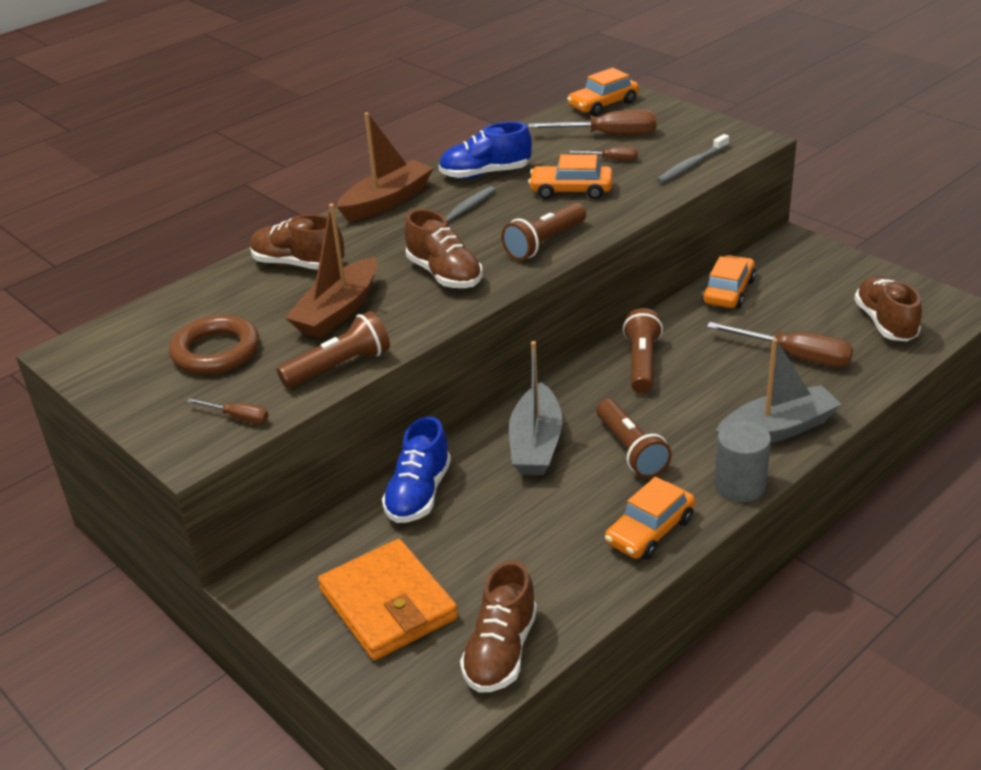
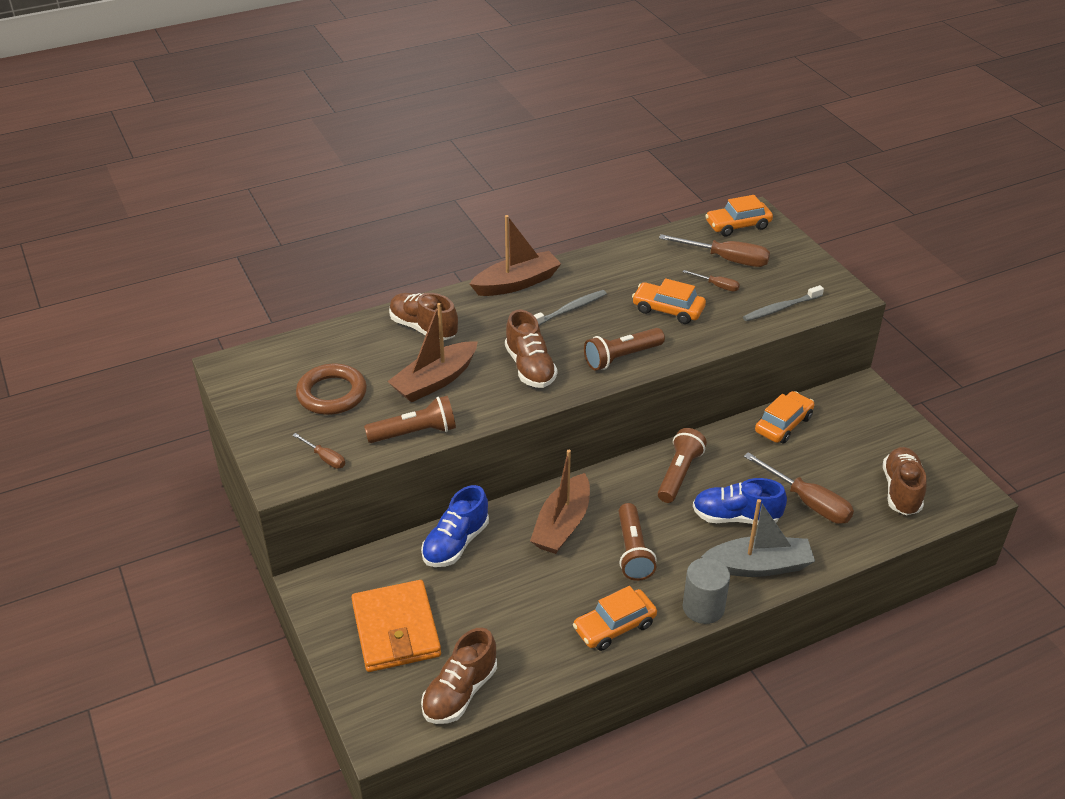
camera: 15 degrees right, 5 degrees up
blue shoe [438,122,532,179] -> blue shoe moved to [693,478,787,525]
grey boat [509,341,563,475] -> brown boat [530,450,590,554]

